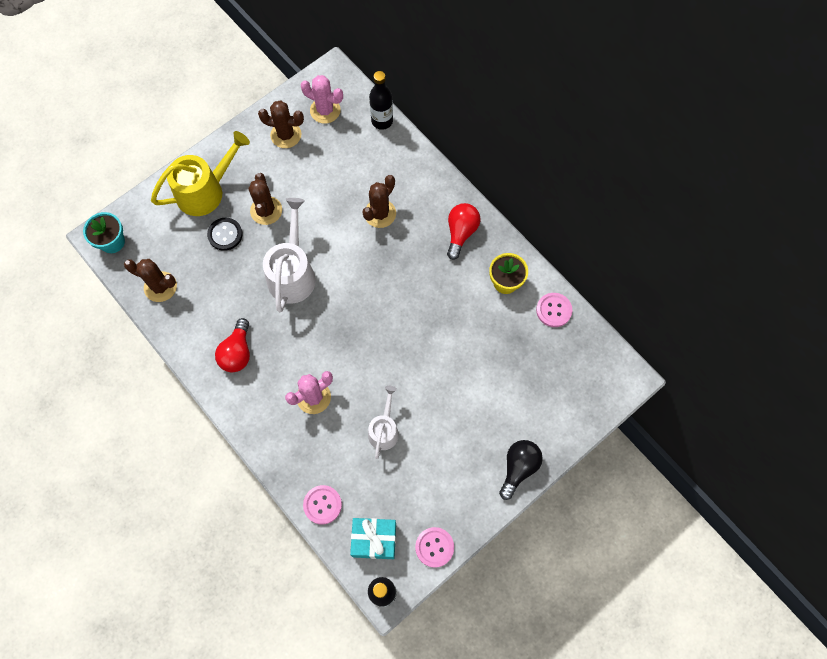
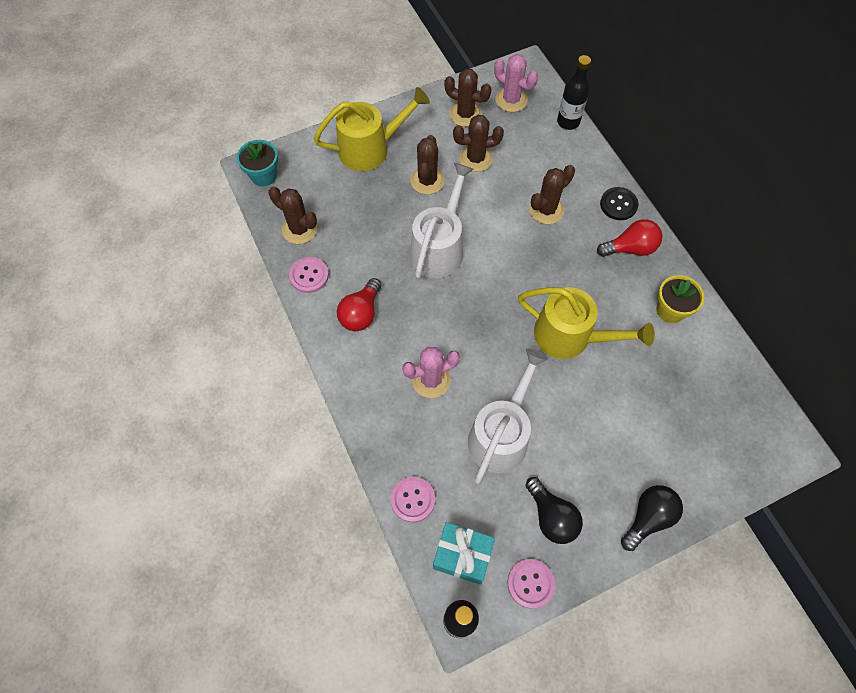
camera: 15 degrees right, 5 degrees down
black button [207,218,242,251] -> black button moved to [600,187,639,220]
white watering can [368,386,399,459] -> white watering can [468,349,548,484], size x1.67
red light bulb [447,203,480,260] -> red light bulb turned 45 degrees clockwise [597,219,662,257]
pink button [536,293,573,327] -> pink button moved to [289,257,329,293]
none -> brown cactus [453,115,504,172]
none -> yellow watering can [518,287,655,359]
none -> black light bulb [525,477,583,544]

